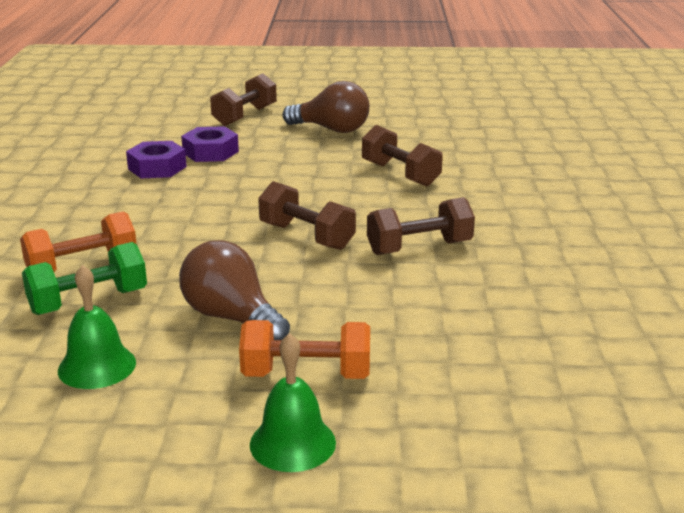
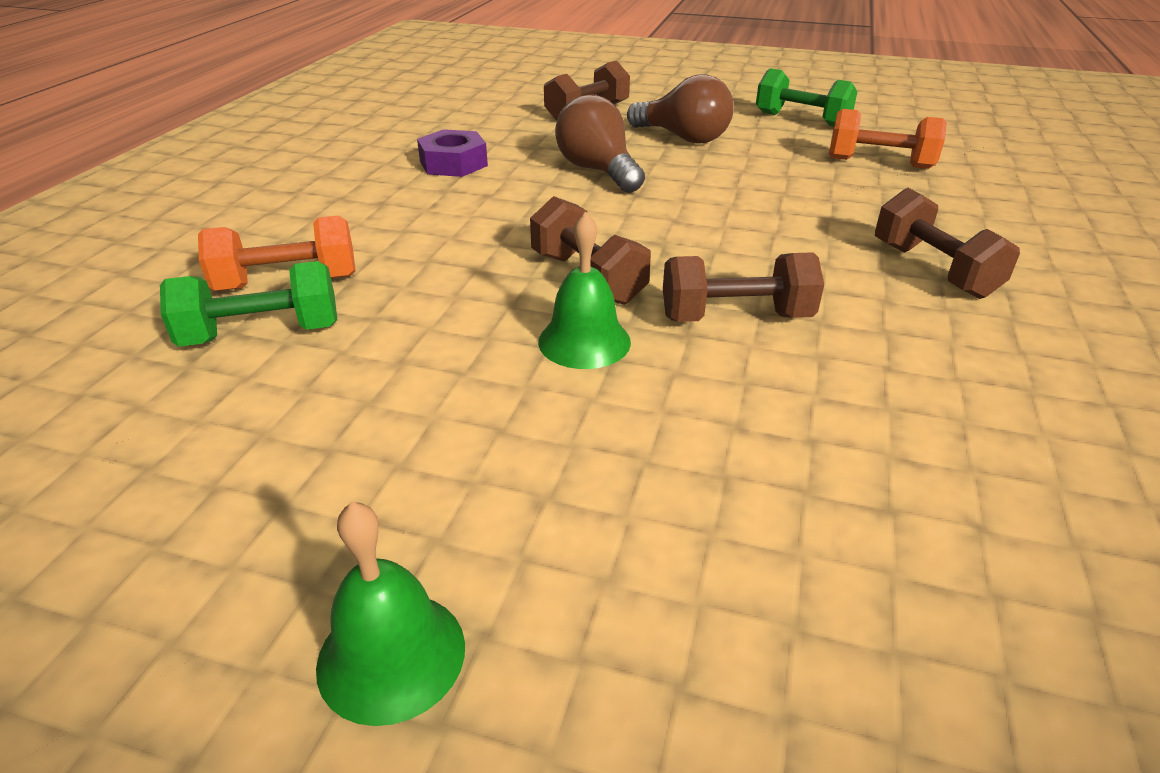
camera: 15 degrees right, 10 degrees up
green bell [58,265,136,389] -> green bell moved to [538,212,631,369]
brown light bulb [179,240,290,340] -> brown light bulb moved to [555,95,645,193]
purple nut [181,126,239,162] -> none
orange dumbbell [239,320,370,379] -> orange dumbbell moved to [829,109,947,169]
brown dumbbell [362,125,443,186] -> brown dumbbell moved to [875,188,1020,299]
none -> green dumbbell [756,68,857,127]

